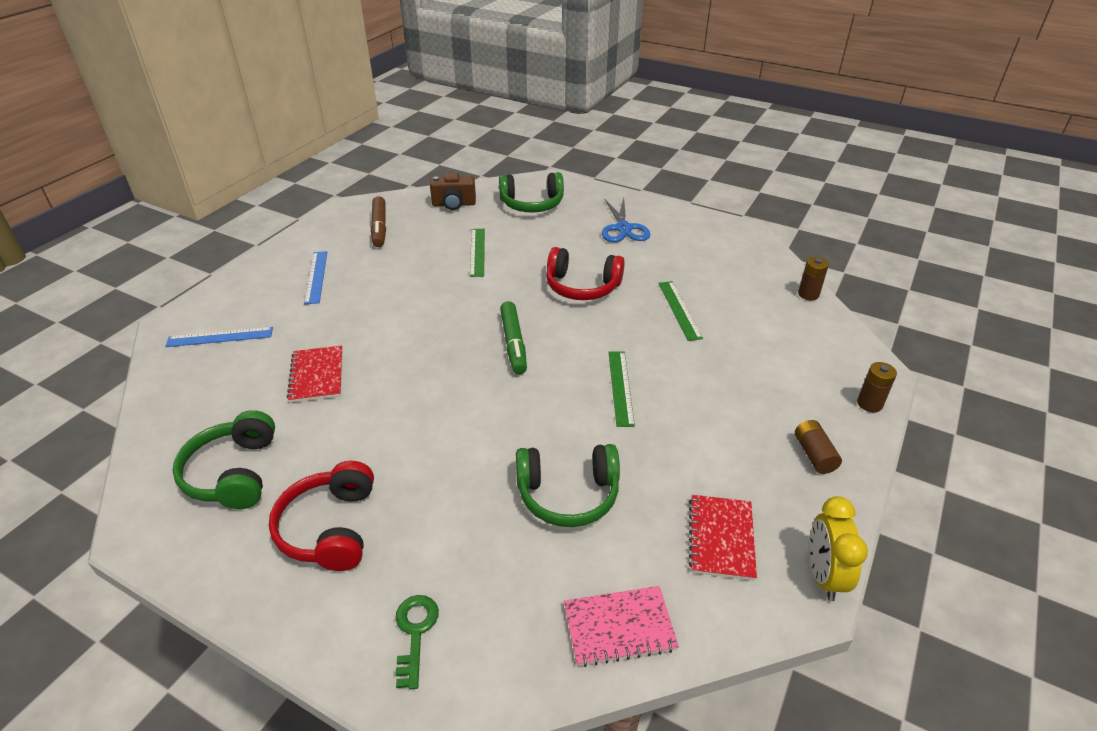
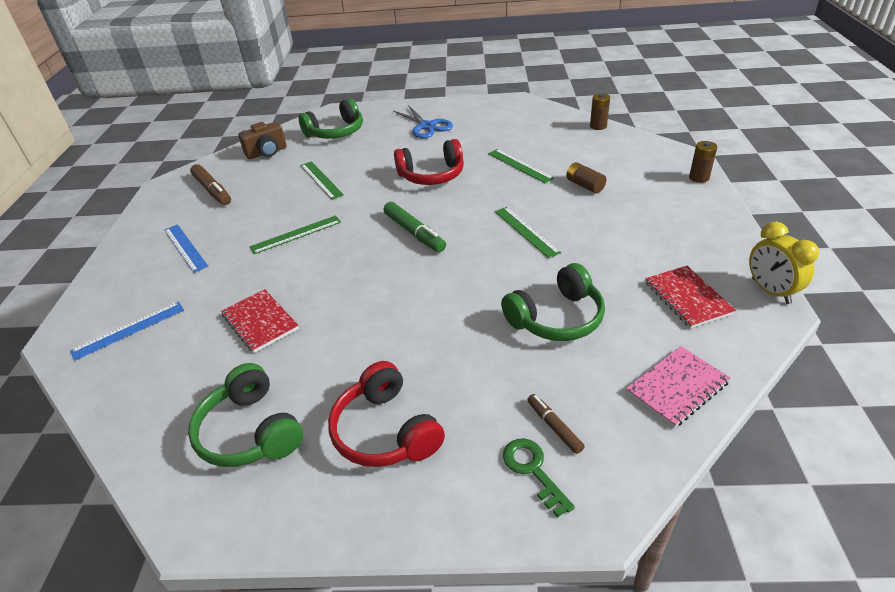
camera: 25 degrees left, 0 degrees up
brown battery [795,420,842,474] -> brown battery moved to [566,162,606,193]
none -> green ruler [250,215,341,254]
none -> brown marker [527,394,585,454]

